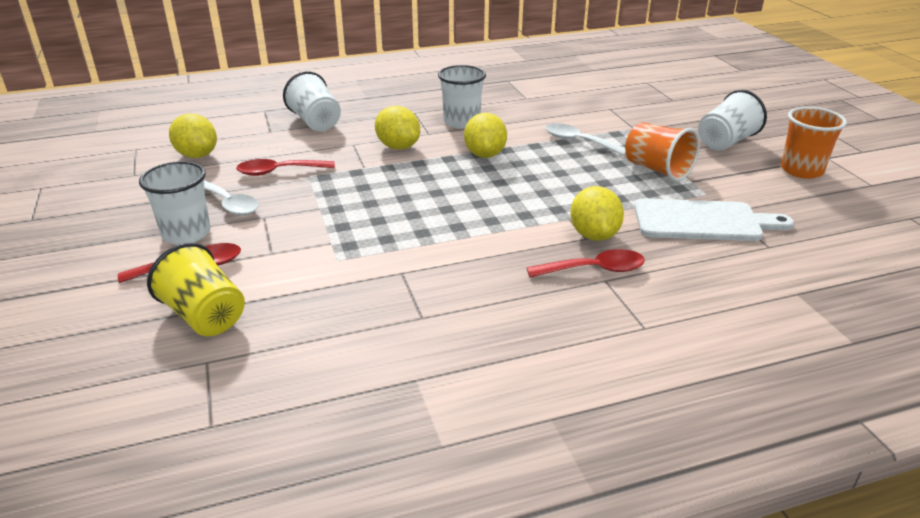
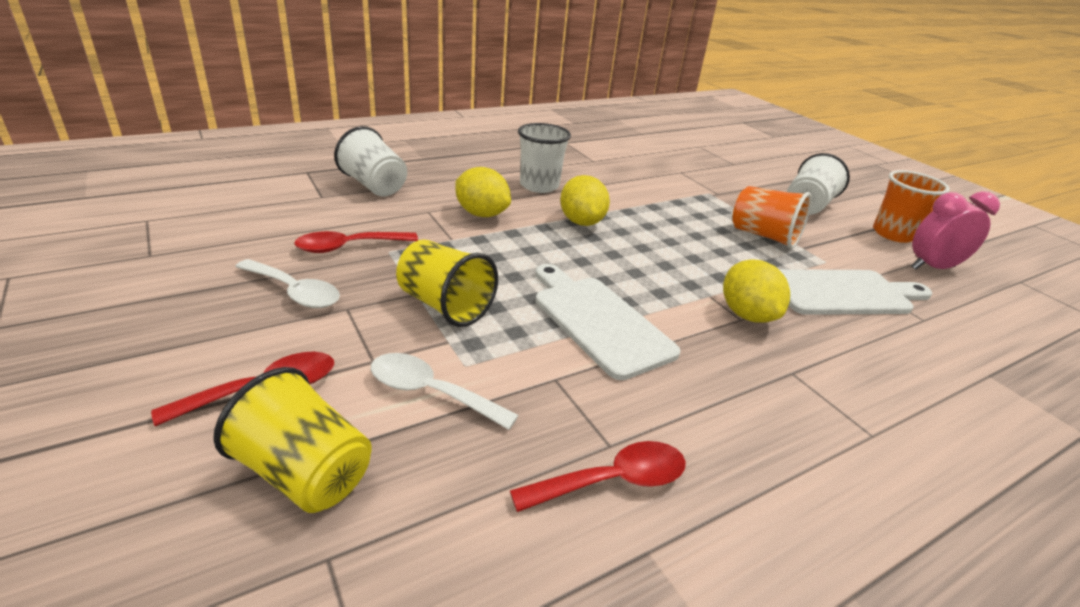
camera: 15 degrees left, 0 degrees up
white cup [139,161,211,245] -> none
yellow lemon [169,114,217,158] -> none
red spoon [527,249,645,277] -> red spoon moved to [510,441,686,512]
white spoon [545,123,626,156] -> white spoon moved to [371,353,519,430]
none -> yellow cup [396,240,498,327]
none -> white cutting board [535,264,680,380]
none -> pink clock [912,191,1000,270]

